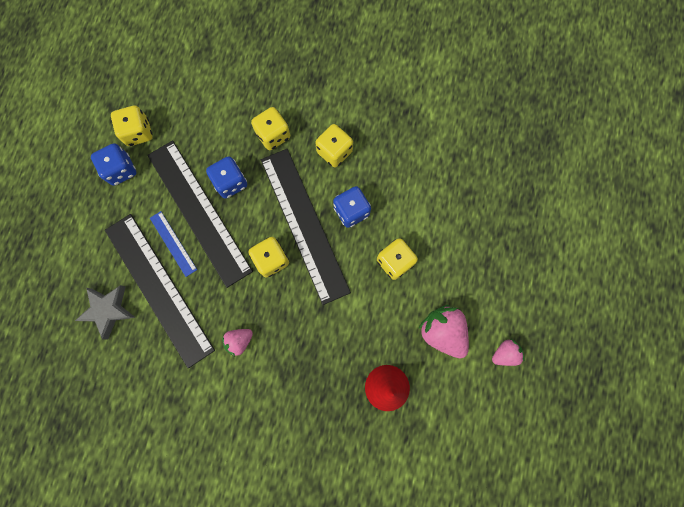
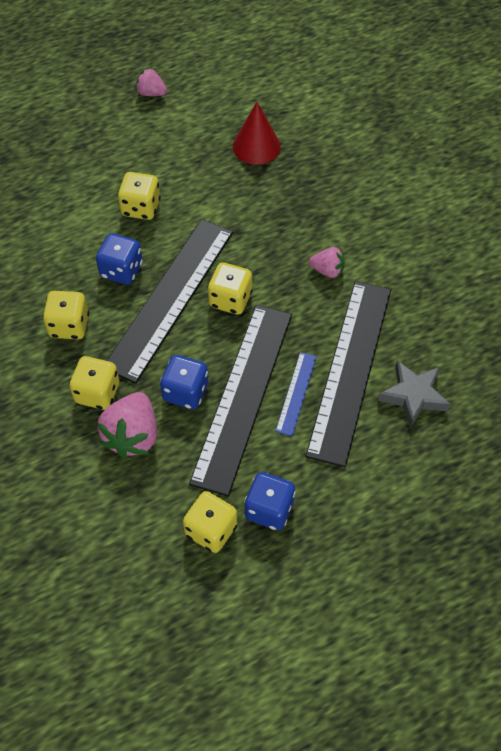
camera: 130 degrees left, 20 degrees down
pink strawberry [418,305,469,358] -> pink strawberry moved to [97,392,157,458]

